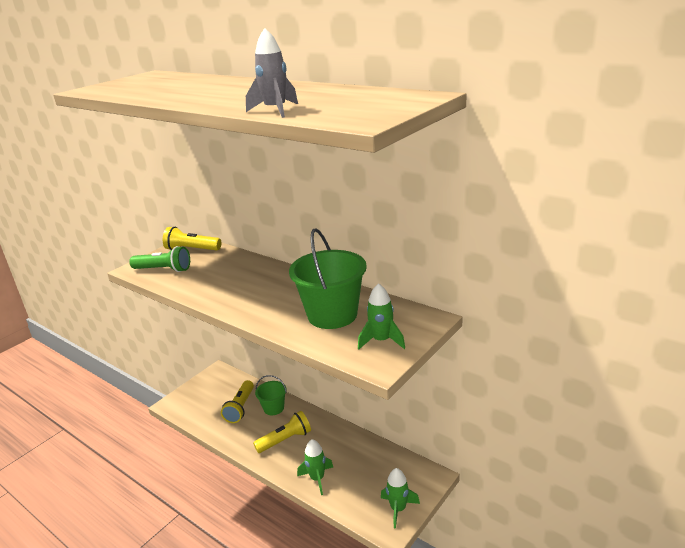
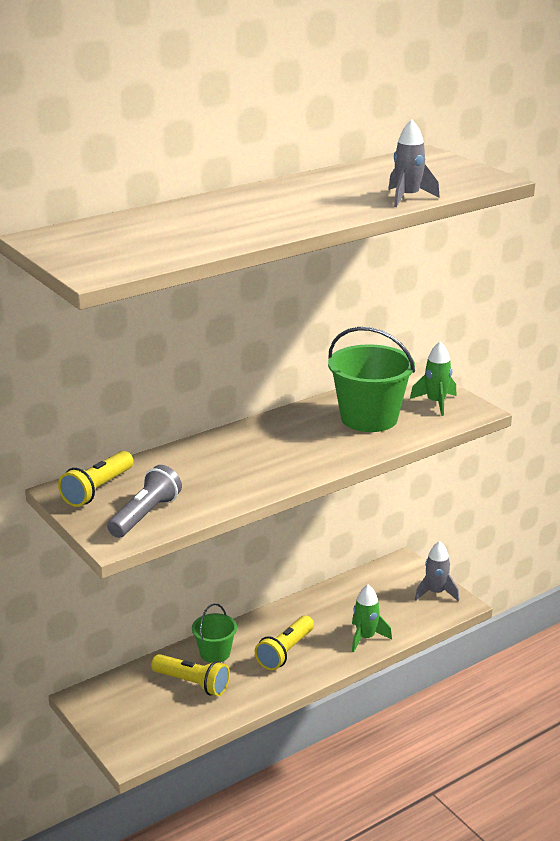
camera: 75 degrees left, 0 degrees up
green flashlight [129,246,190,272] -> grey flashlight [107,465,182,538]
yellow flashlight [253,411,311,453] -> yellow flashlight turned 135 degrees counterclockwise [255,615,314,670]
green rocket [381,468,420,529] -> grey rocket [415,541,459,601]

